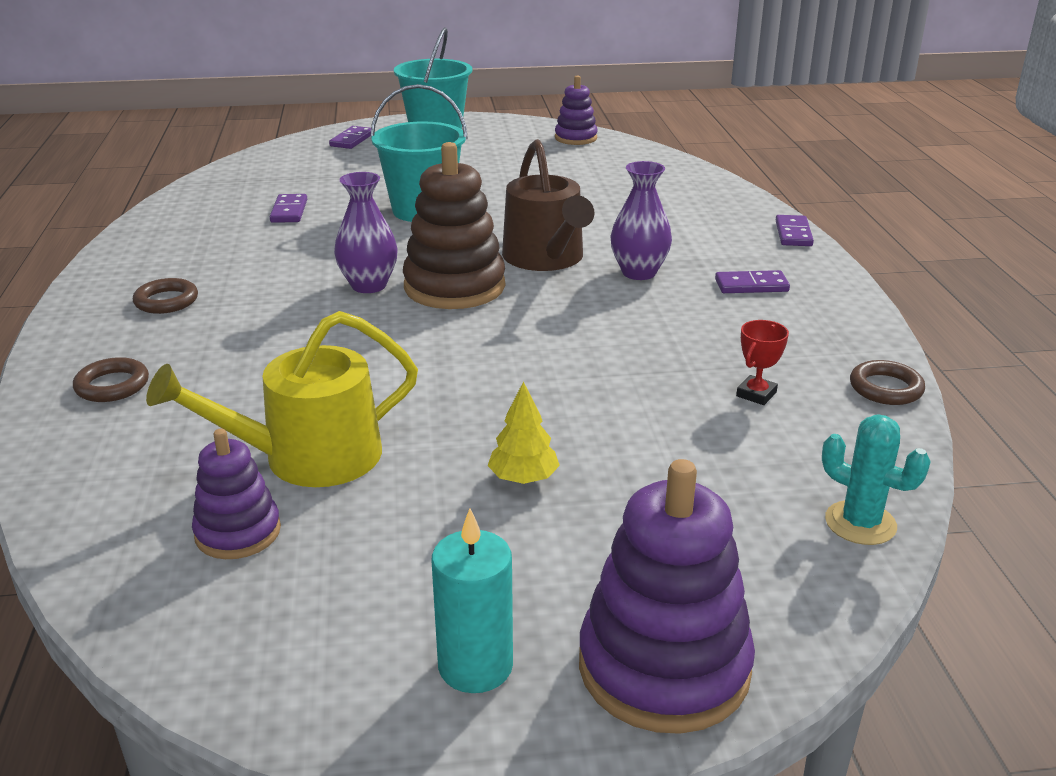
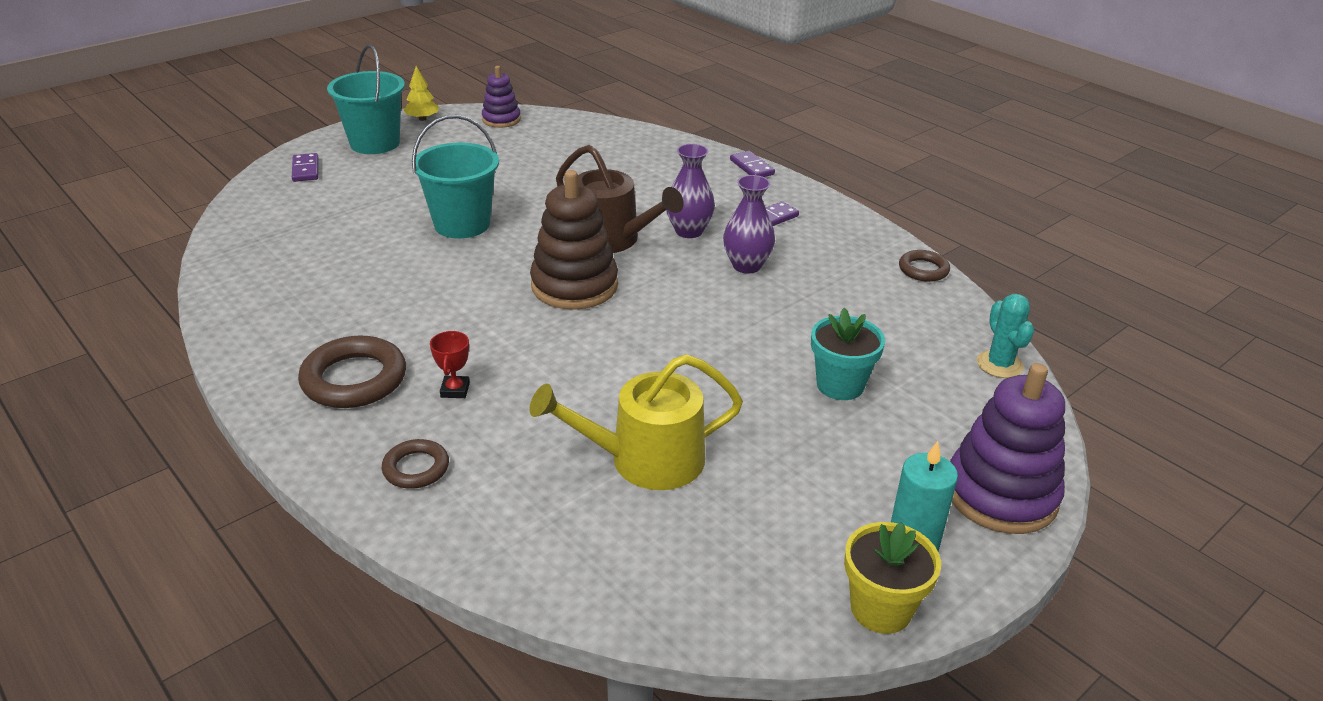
camera: 35 degrees left, 5 degrees up
brown ring [133,278,198,314] -> brown ring [298,336,406,408], size x1.75
yellow watering can [146,311,418,487] -> yellow watering can turned 45 degrees clockwise [529,354,743,490]
purple stacking toy [192,428,281,559] -> none
purple domino [270,194,307,223] -> none
purple vase [334,172,398,293] -> purple vase moved to [723,175,775,274]
yellow tree [487,382,560,484] -> yellow tree moved to [404,66,439,121]
red trophy [736,320,789,405] -> red trophy moved to [430,331,470,398]
turquoise cactus [822,415,931,545] -> turquoise cactus turned 75 degrees clockwise [977,294,1034,378]
none -> turquoise flower pot [811,308,885,400]
none -> yellow flower pot [844,522,941,634]

